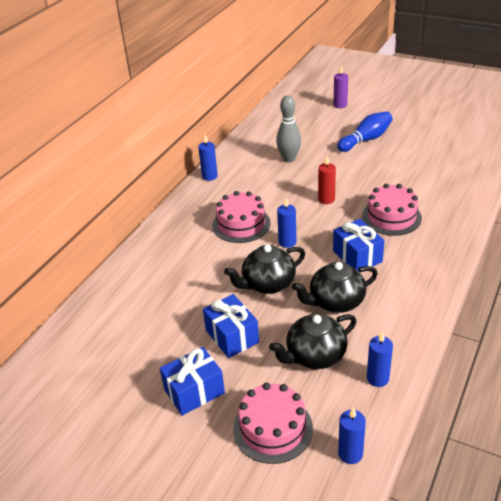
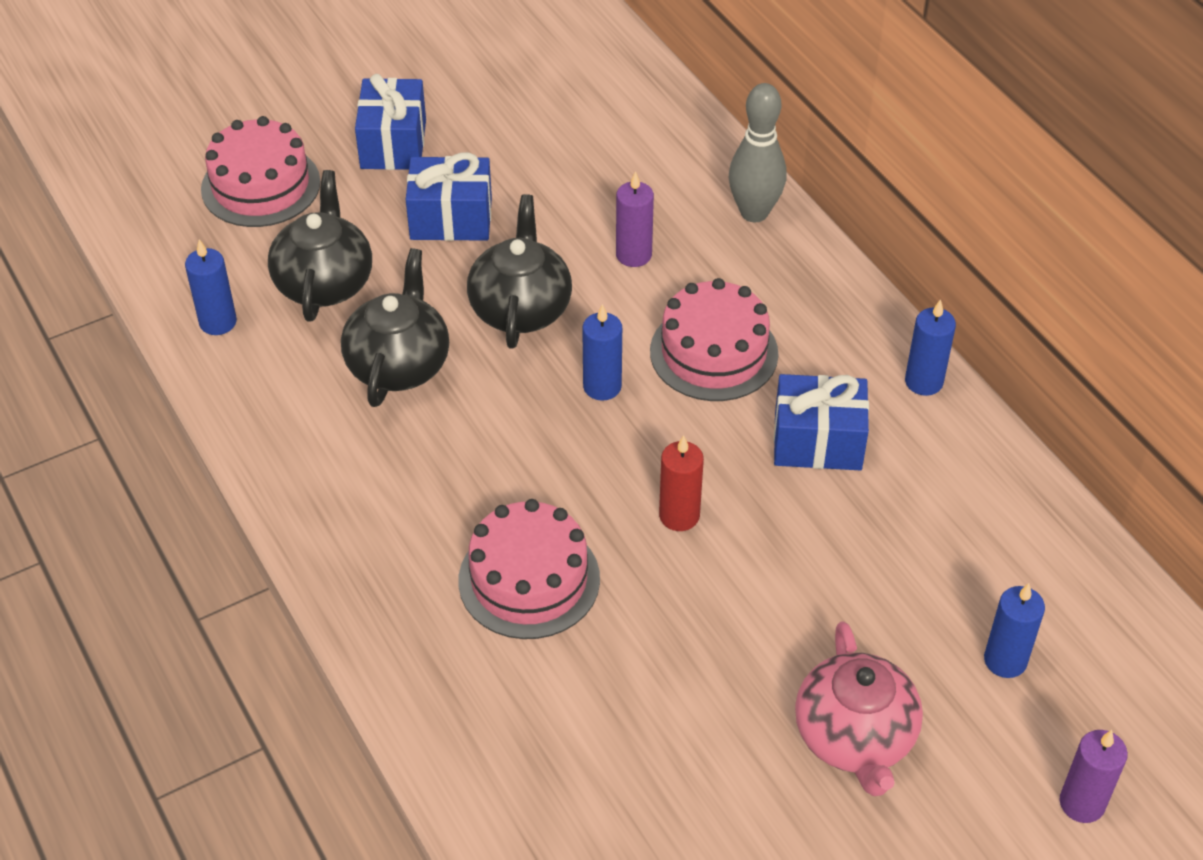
camera: 120 degrees right, 10 degrees up
grey bowling pin [276,95,301,162] -> grey bowling pin moved to [729,83,786,222]
blue gift [333,219,385,271] -> blue gift moved to [774,374,869,470]
blue bowling pin [337,111,393,152] -> pink teapot [795,621,923,796]
blue candle [338,407,366,464] -> blue candle moved to [984,583,1045,678]
none -> purple candle [616,171,654,267]

